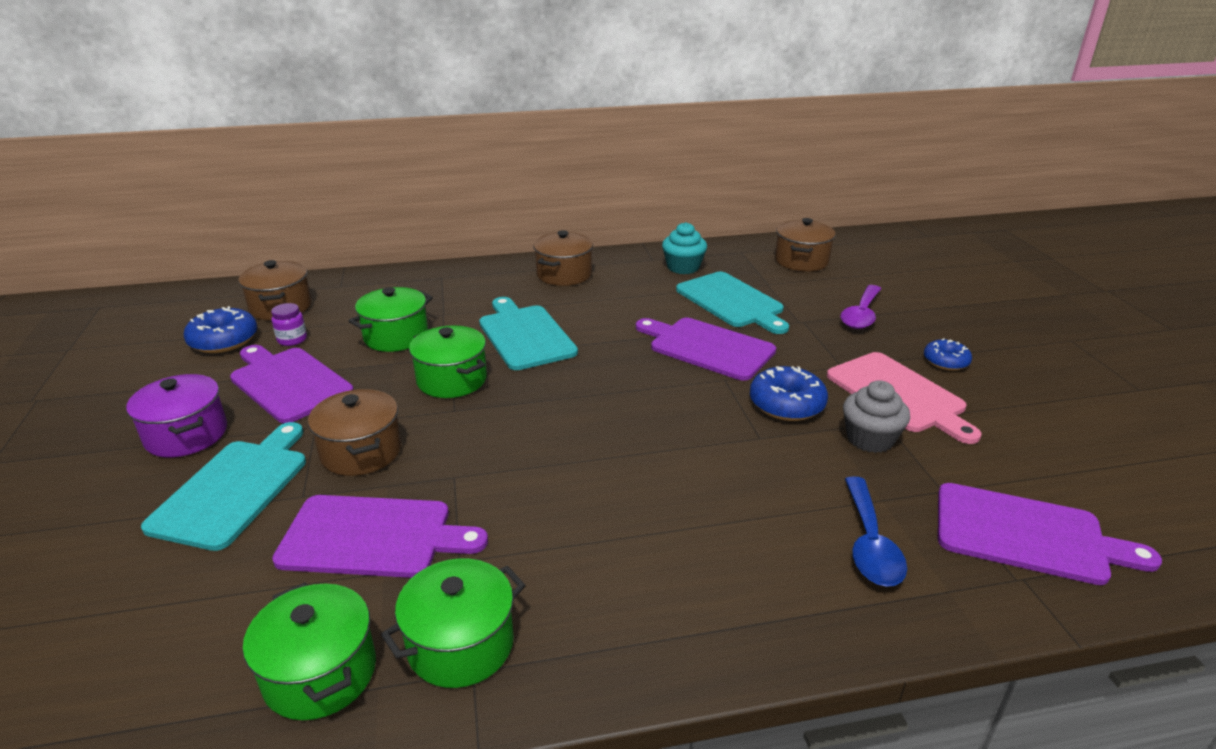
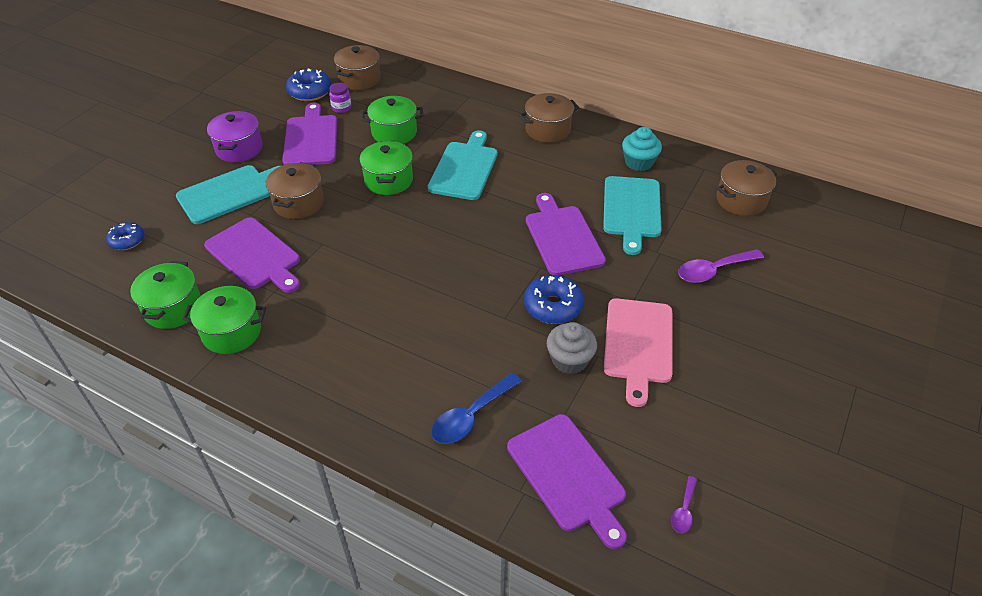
camera: 40 degrees right, 15 degrees up
blue donut [924,339,972,371] -> blue donut moved to [106,222,144,250]
none -> purple spoon [671,476,697,533]

